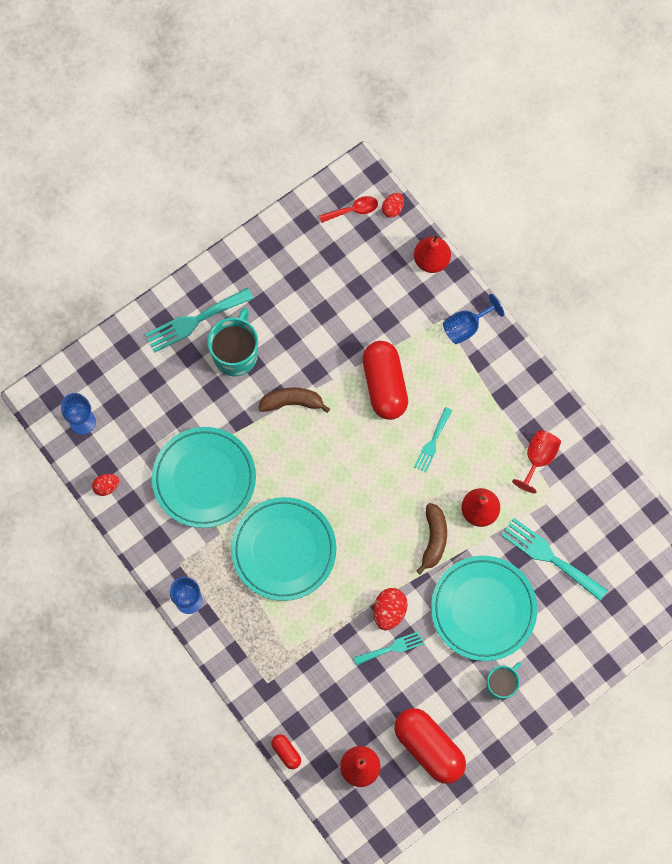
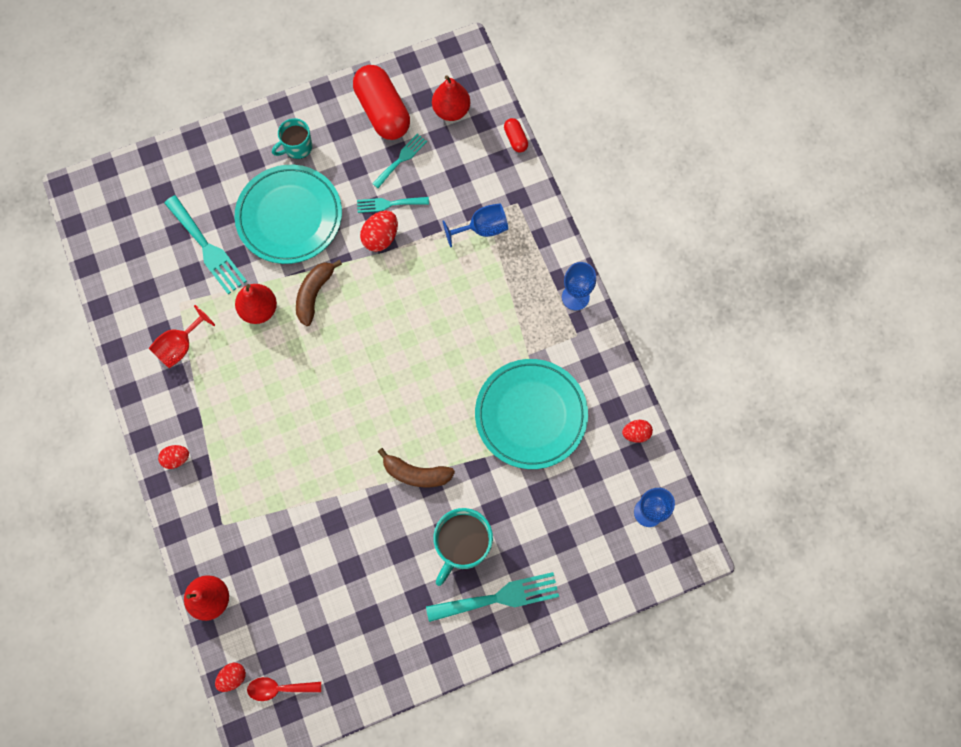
camera: 165 degrees left, 0 degrees up
turquoise plate [231,497,336,601] -> none
red capsule [363,341,408,420] -> none
turquoise fork [414,407,452,472] -> turquoise fork moved to [372,134,427,188]
blue goblet [443,294,504,344] -> blue goblet moved to [443,203,508,247]
none -> red egg [158,445,189,469]

